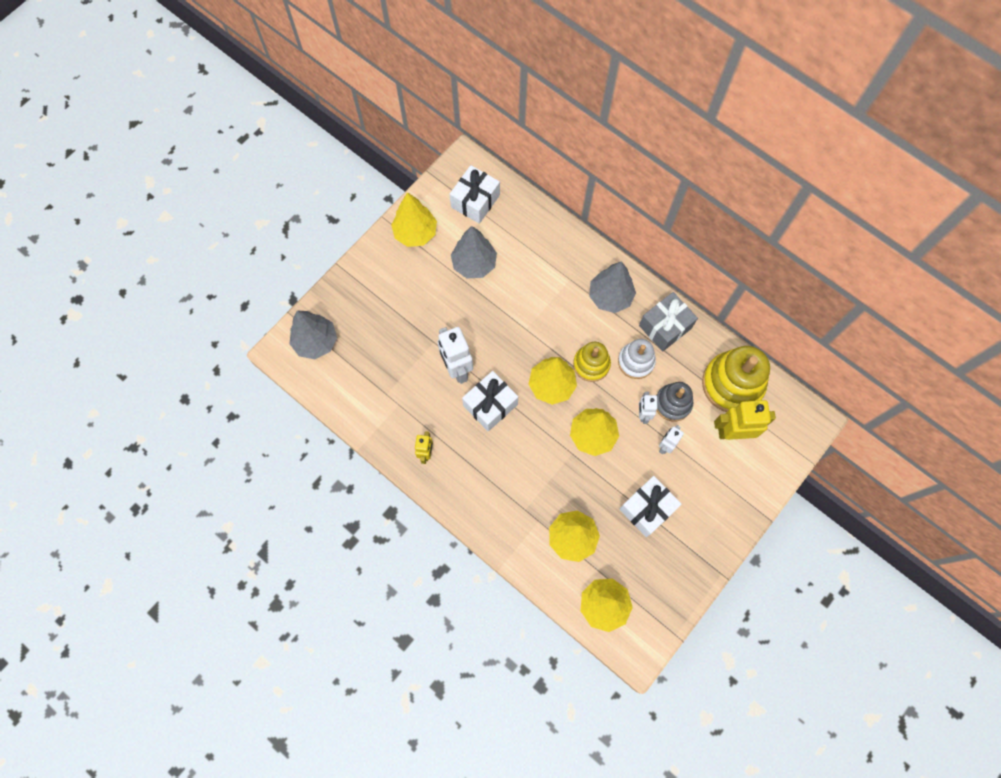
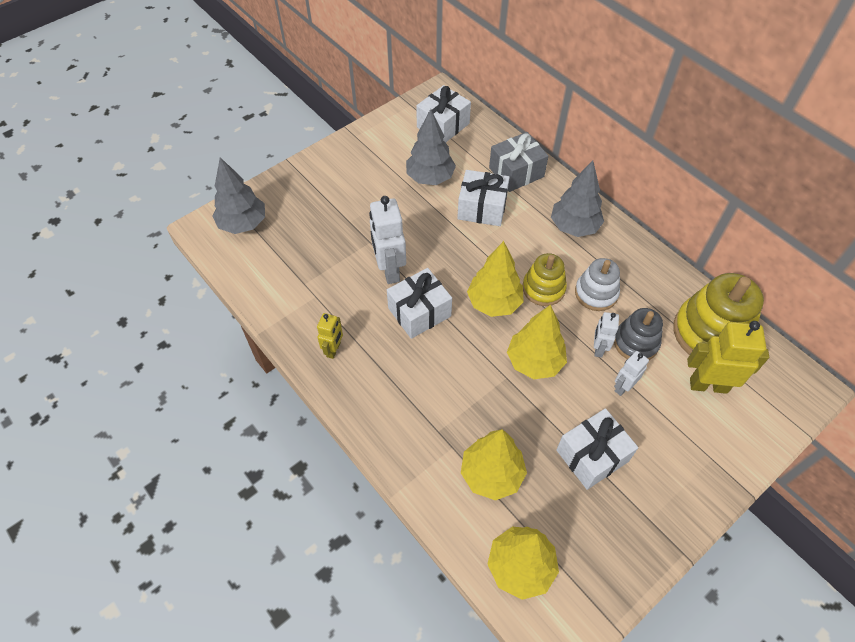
camera: 10 degrees right, 15 degrees down
yellow tree [391,192,437,247] -> none
grey gift [639,292,698,352] -> grey gift moved to [489,132,548,192]
none -> white gift [457,170,510,226]

